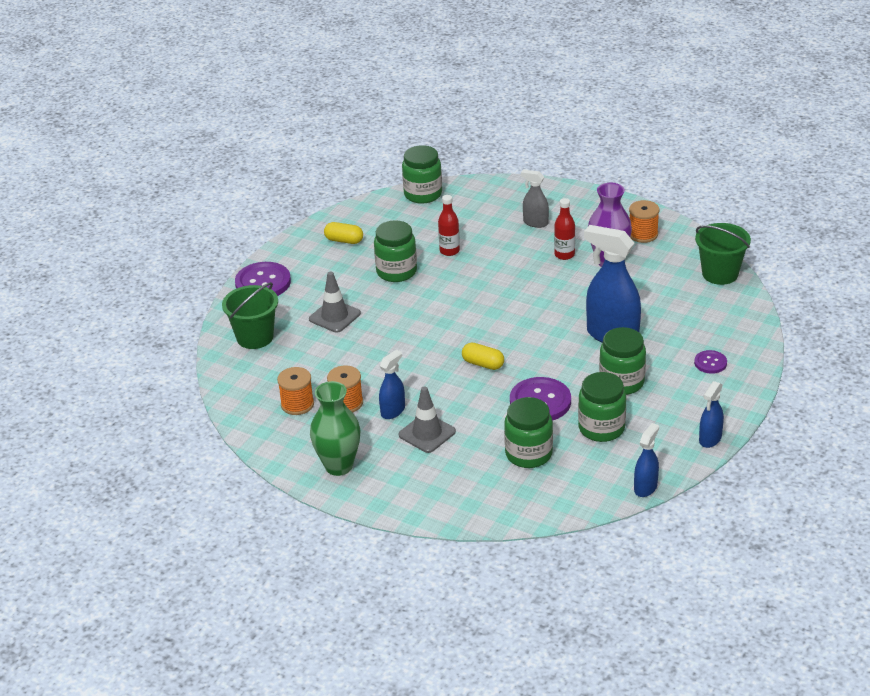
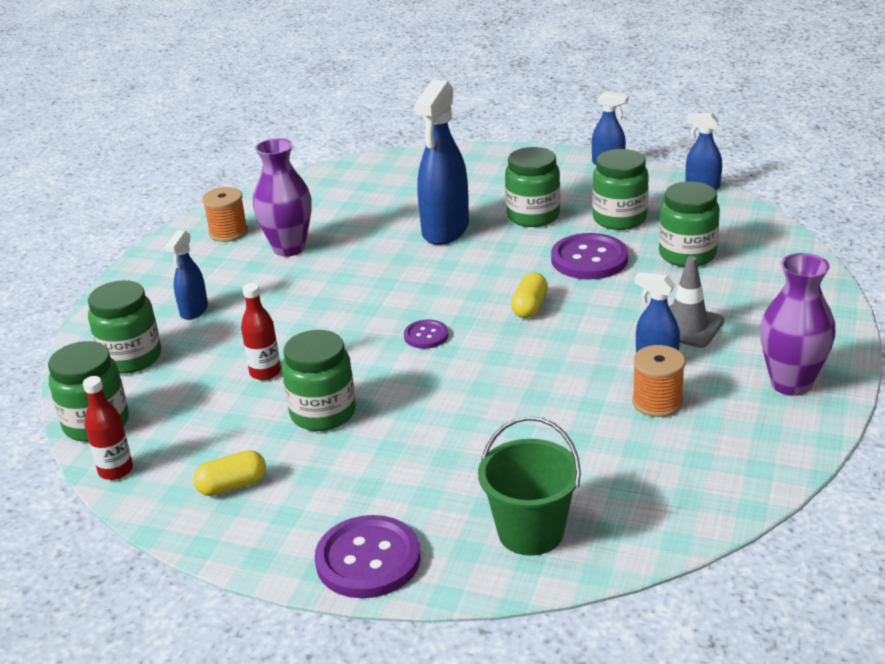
camera: 100 degrees left, 5 degrees down
orange spool [277,367,314,415] -> none
grey traffic cone [309,271,361,333] -> none
green vase [310,381,361,476] -> purple vase [760,253,836,396]
yellow capsule [324,222,363,244] -> yellow capsule turned 60 degrees clockwise [193,450,266,496]
grey spray bottle [521,170,549,228] -> blue spray bottle [165,230,208,320]
red bottle [554,198,575,260] -> red bottle moved to [83,376,133,480]
purple button [694,350,727,374] -> purple button moved to [404,319,448,349]
green bucket [695,223,751,285] -> none
none -> green jar [88,280,161,374]

